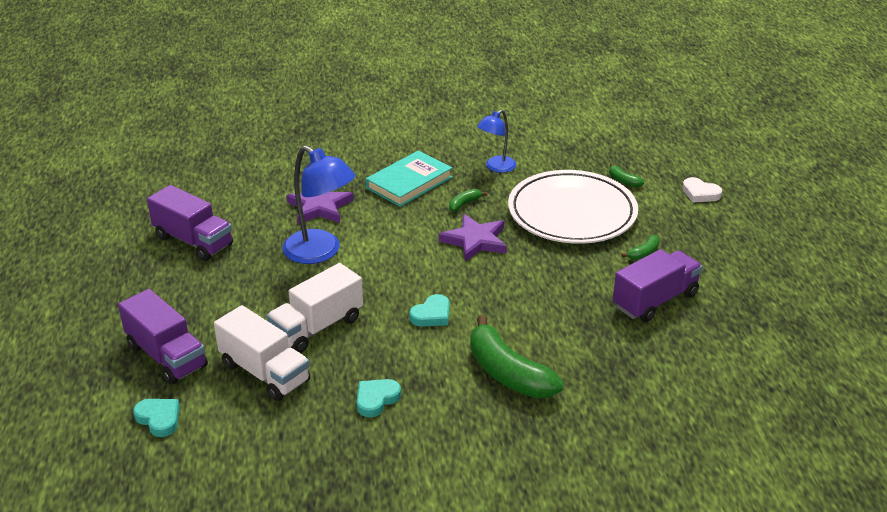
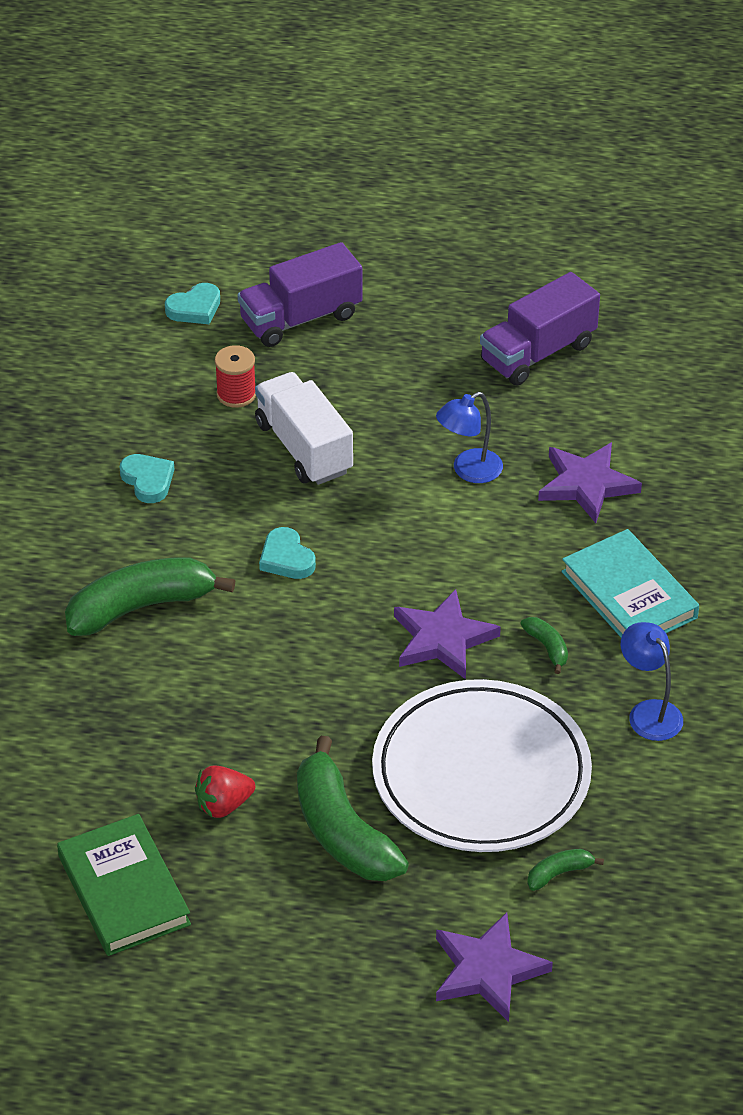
camera: 105 degrees right, 10 degrees up
white truck [214,305,310,401] -> red spool [215,345,256,408]
blue lamp [282,146,355,264] -> blue lamp [436,392,503,483], size x0.59
purple truck [613,249,702,322] -> red strawberry [195,766,255,818]
green banana [622,235,660,260] -> green banana [297,736,409,881], size x2.29
white heart [682,177,722,203] -> purple star [436,912,553,1022]
none -> green book [57,814,191,956]

